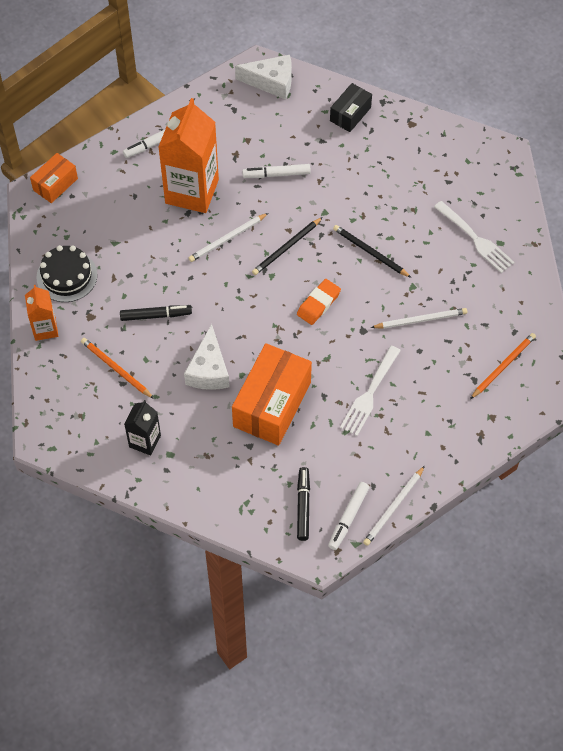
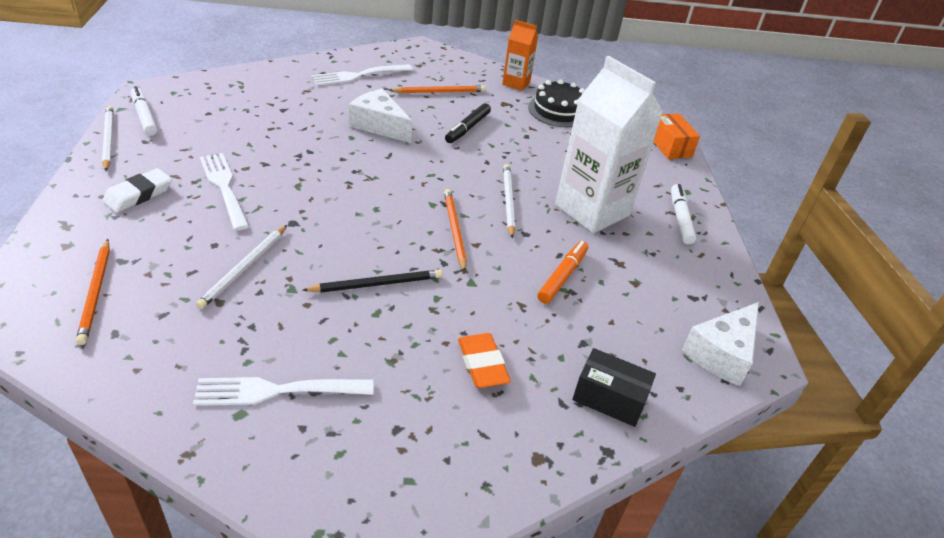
camera: 120 degrees right, 20 degrees down
black carton [124,400,161,456] -> white fork [311,64,413,86]
orange carton [158,98,219,213] -> white carton [555,56,663,233]
orange box [232,343,312,446] -> none
white marker [242,164,311,178] -> orange marker [537,241,588,304]
black pencil [252,217,322,275] -> orange pencil [444,189,467,272]
orange eraser [297,279,341,325] -> orange eraser moved to [458,333,511,388]
black marker [297,467,310,541] -> none
black box [330,83,372,132] -> black box turned 45 degrees counterclockwise [572,348,656,427]
none -> white eraser [102,168,172,213]

